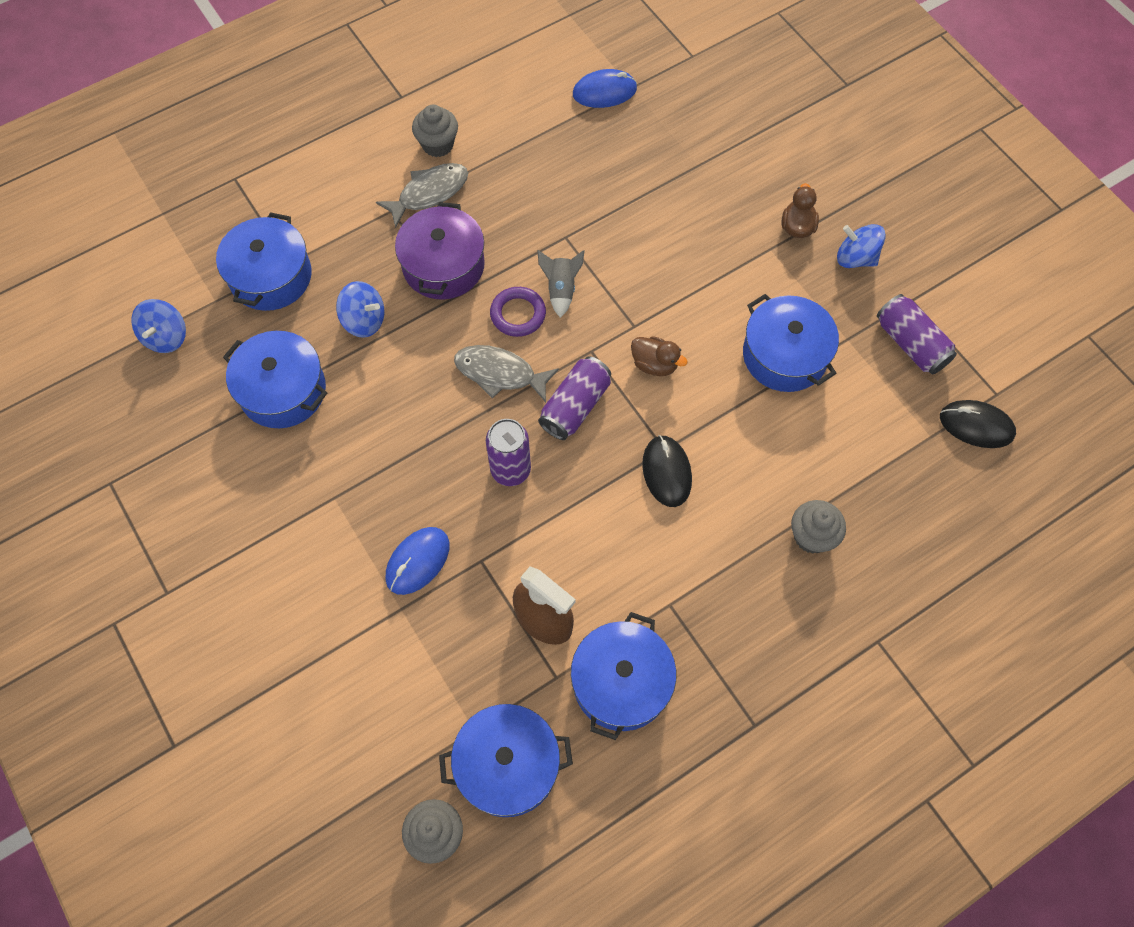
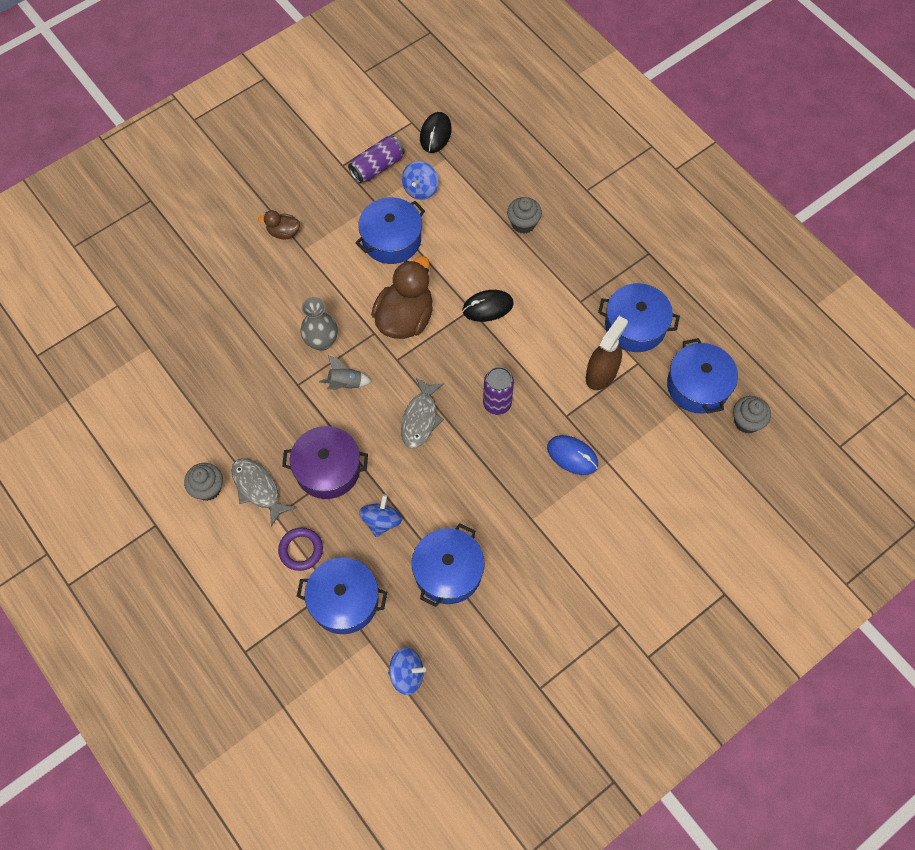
camera: 95 degrees left, 0 degrees up
purple ring [490,287,546,337] -> purple ring moved to [278,528,323,571]
purple can [538,356,611,440] -> none
blue mouse [573,69,637,108] -> none
brown duck [631,336,688,376] -> brown duck [371,256,433,339], size x2.05
blue spinning top [837,224,886,268] -> blue spinning top moved to [402,161,438,200]
none -> grey vase [300,297,338,351]

